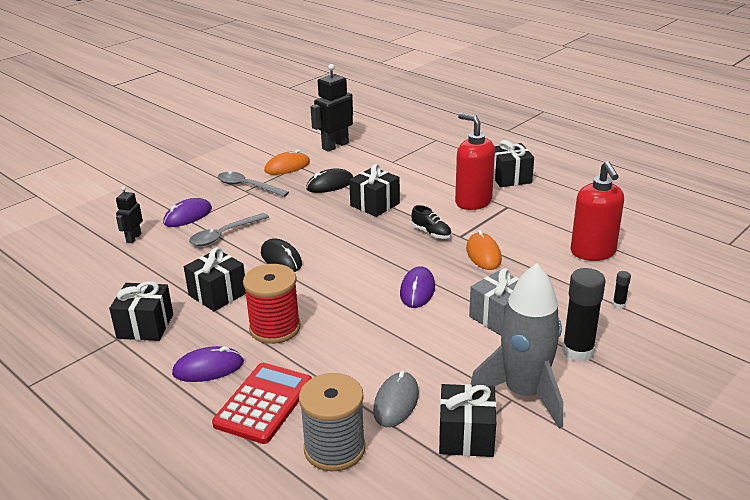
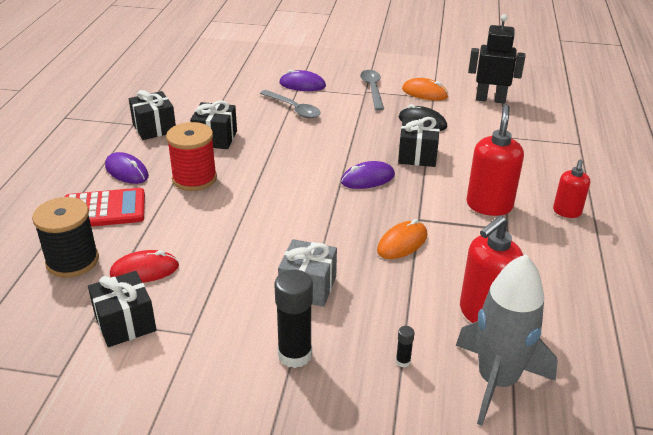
camera: 55 degrees right, 5 degrees up
black robot [116,186,143,243] -> none
grey spoon [189,213,269,246] -> grey spoon turned 150 degrees counterclockwise [260,90,321,119]
black mouse [261,239,302,272] -> none
grey spool [299,373,366,471] -> black spool [32,197,99,278]
grey mouse [373,370,419,427] -> red mouse [110,250,179,283]
purple mouse [400,266,435,308] -> purple mouse moved to [341,161,395,189]
black shoe [411,205,451,239] -> none
grey rocket [471,263,563,429] -> grey rocket moved to [456,254,558,426]
black gift [493,140,534,187] -> red soap dispenser [553,159,590,218]

